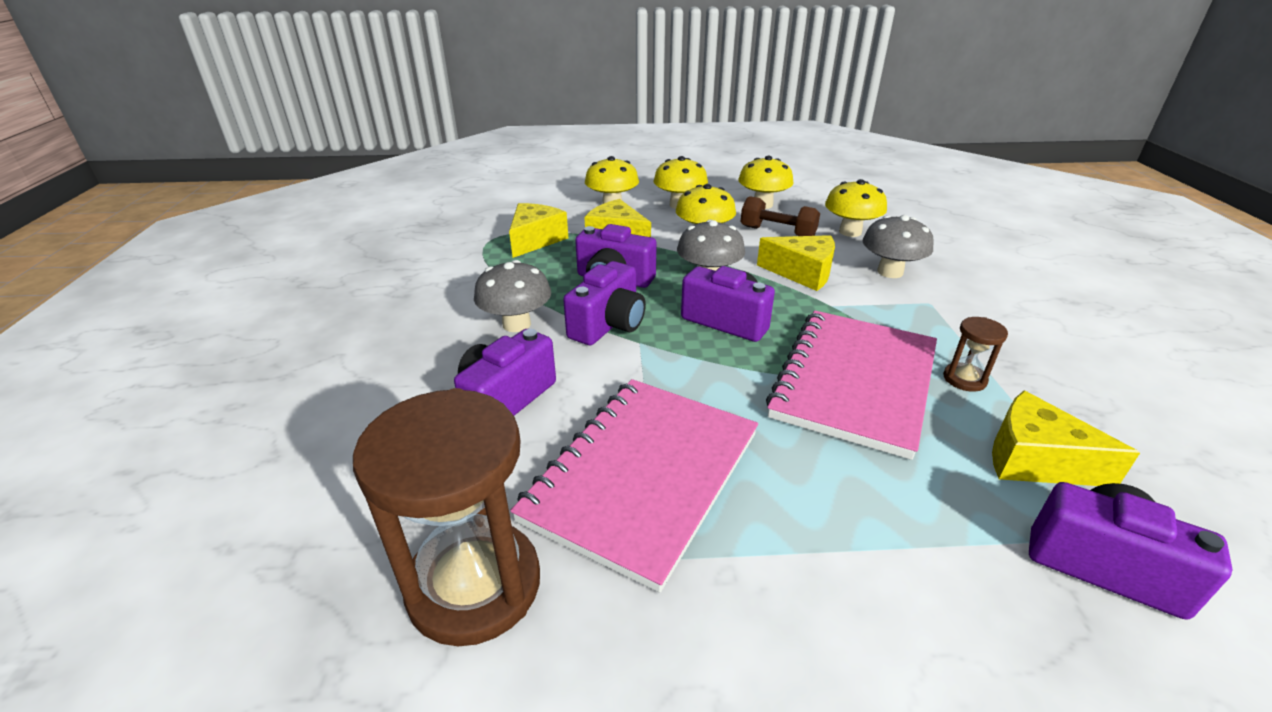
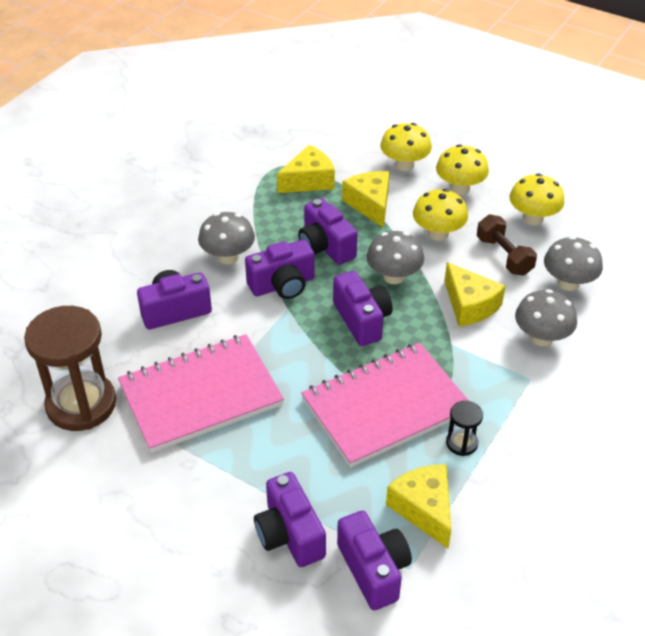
camera: 35 degrees right, 10 degrees up
yellow mushroom [825,179,887,237] -> grey mushroom [544,236,603,291]
brown hourglass [943,317,1008,392] -> black hourglass [446,401,483,456]
none -> purple camera [254,472,326,567]

